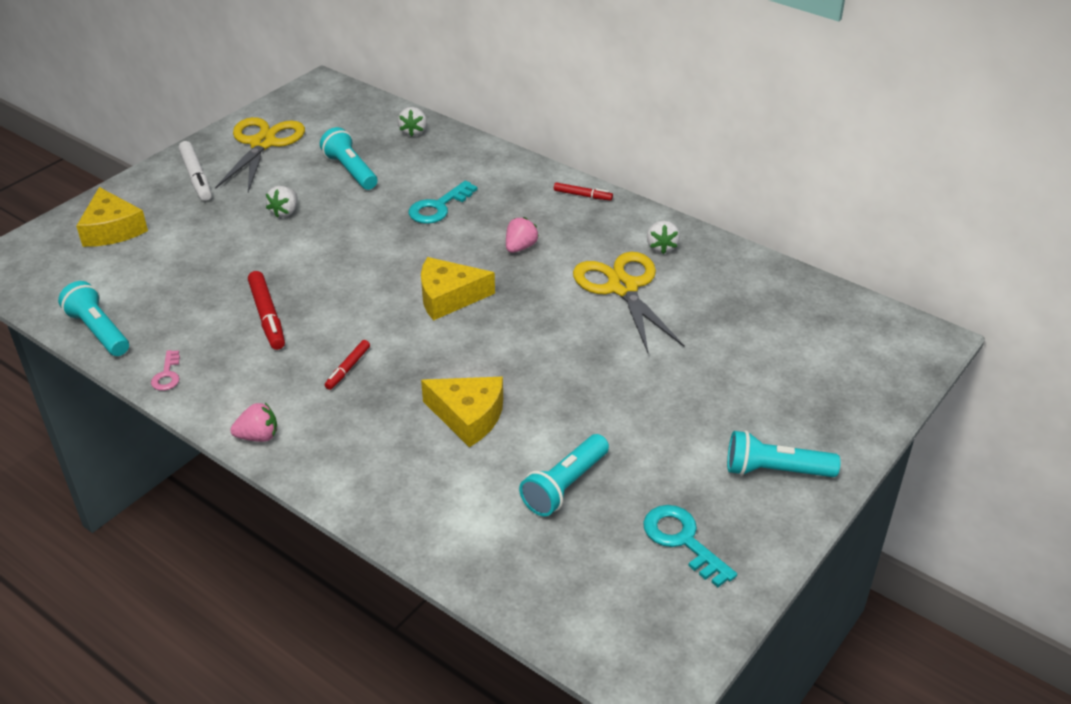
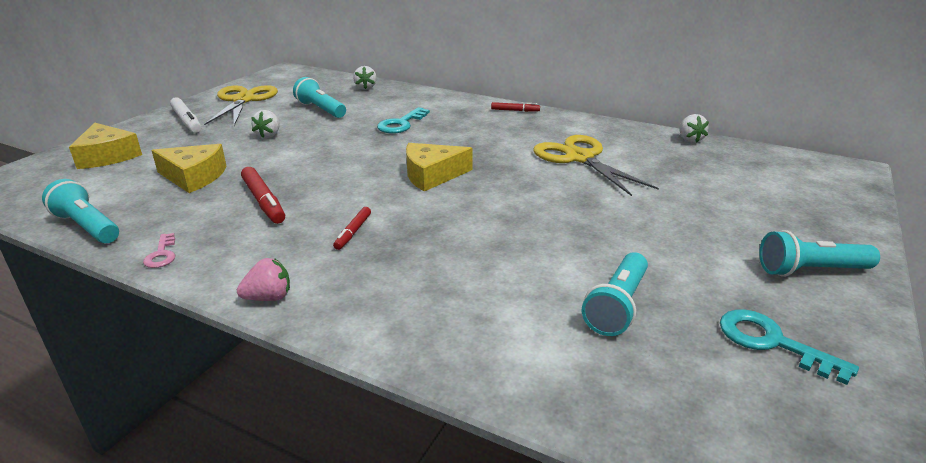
camera: 10 degrees left, 10 degrees down
yellow cheese [421,377,503,447] -> yellow cheese moved to [151,144,226,193]
pink strawberry [506,217,539,253] -> none
white strawberry [647,221,680,254] -> white strawberry moved to [679,114,709,143]

